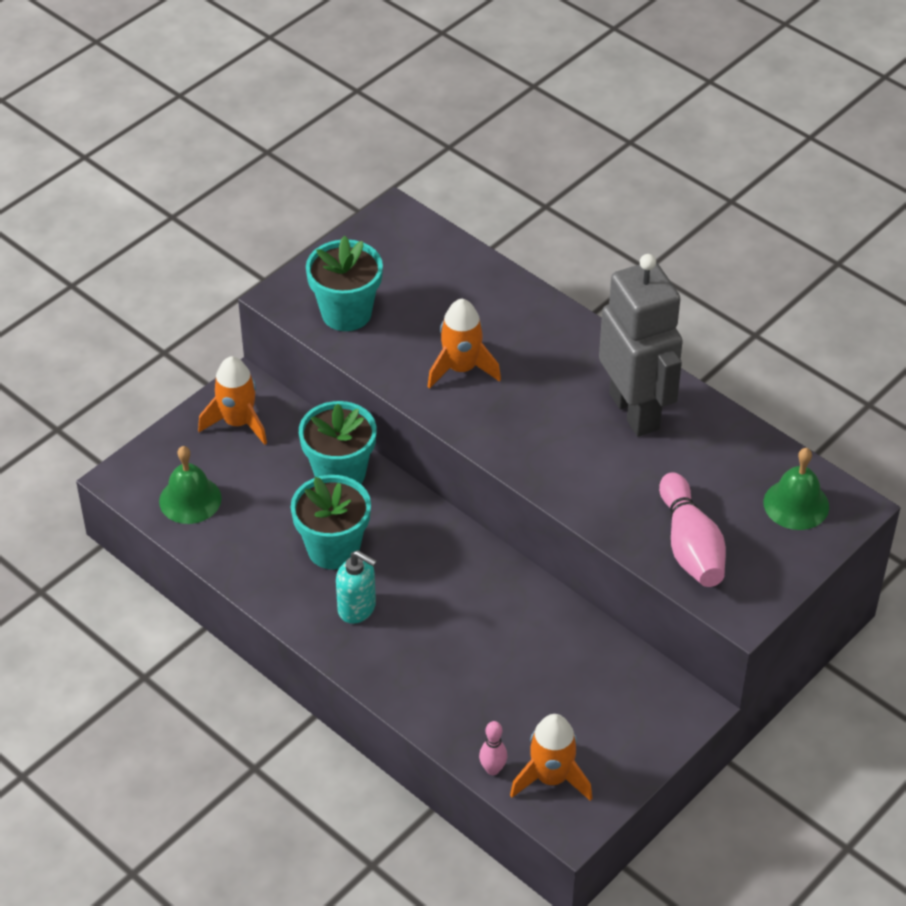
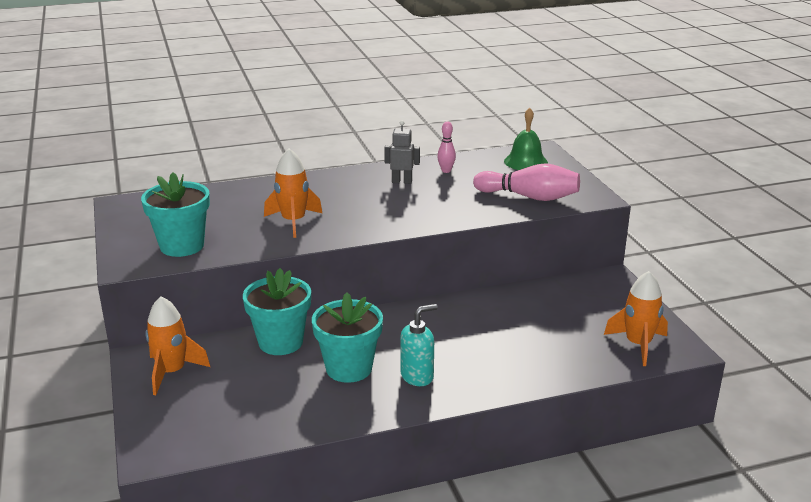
camera: 60 degrees left, 20 degrees down
green bell [159,446,222,524] -> none
pink bowling pin [479,721,508,775] -> pink bowling pin moved to [437,122,456,173]
grey robot [599,254,683,437] -> grey robot [384,120,420,184], size x0.42

